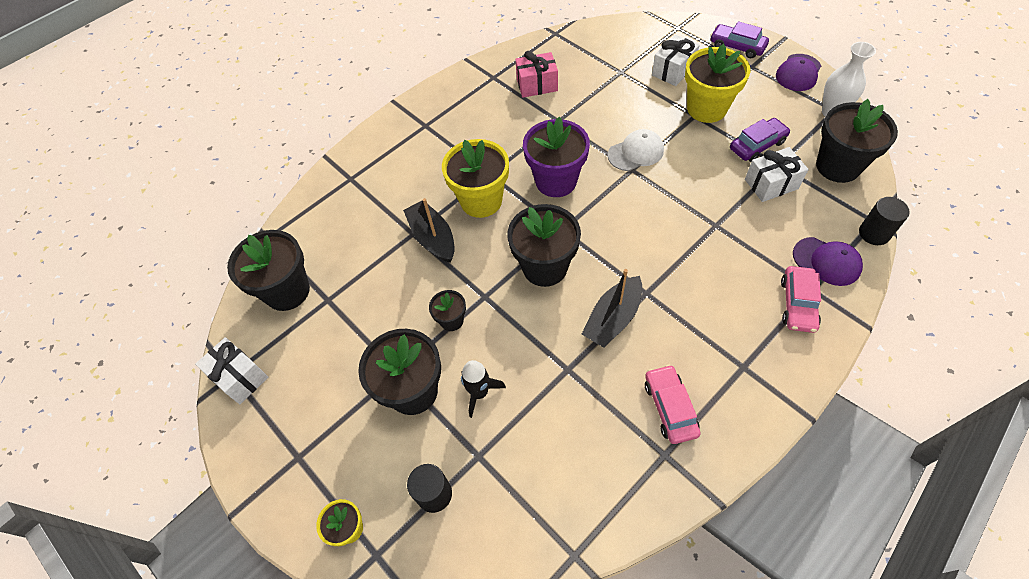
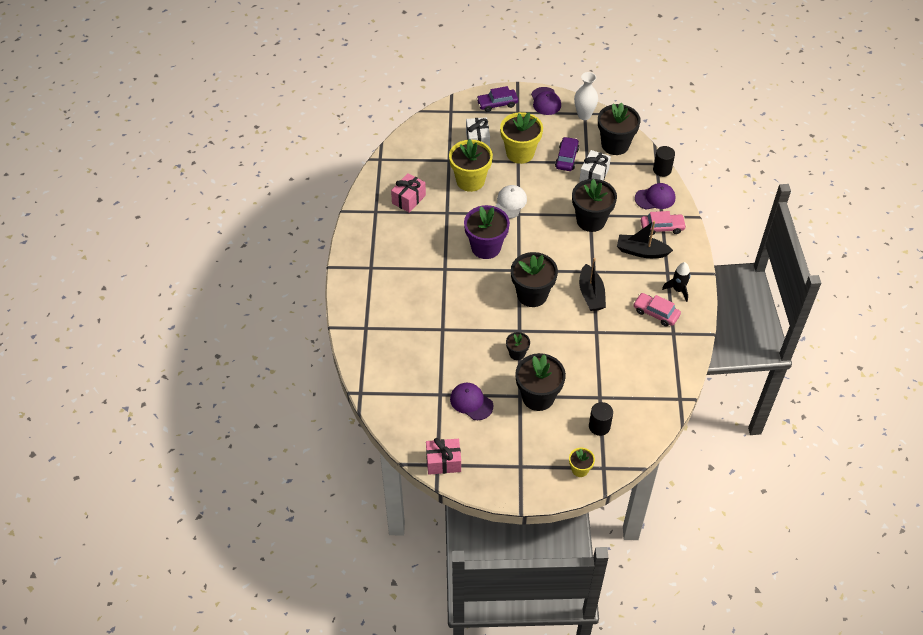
camera: 50 degrees left, 5 degrees down
white gift [195,337,268,404] -> pink gift [426,438,461,475]
black flower pot [227,230,310,311] -> black flower pot moved to [572,179,617,232]
black boat [403,198,455,263] -> black boat moved to [617,221,673,258]
yellow flower pot [442,139,509,218] -> yellow flower pot moved to [449,139,493,192]
black rocket [461,360,506,418] -> black rocket moved to [662,262,690,302]
pink car [781,266,821,333] -> pink car turned 60 degrees counterclockwise [641,211,686,235]
none -> purple cap [450,383,493,420]

